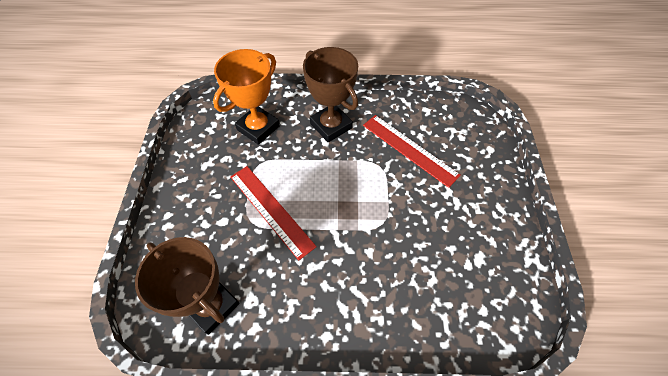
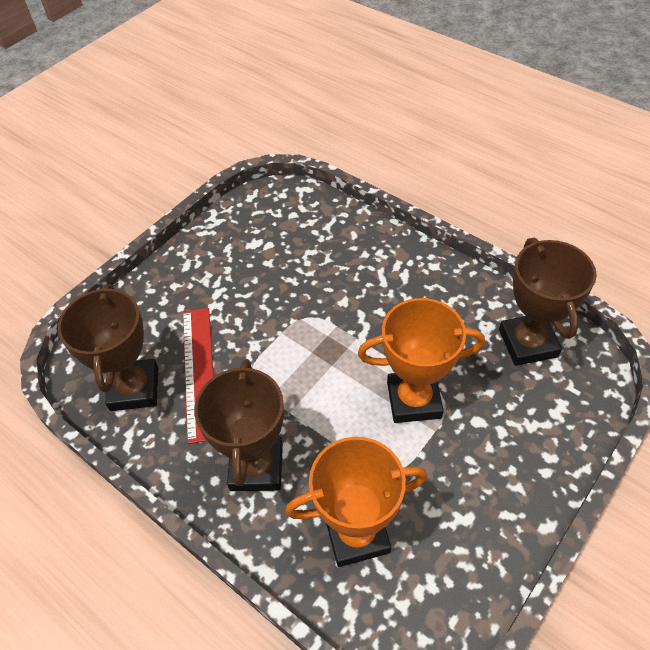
camera: 140 degrees left, 5 degrees down
red ruler [230,166,317,260] -> orange trophy [358,298,485,423]
none -> brown trophy [58,284,158,411]

